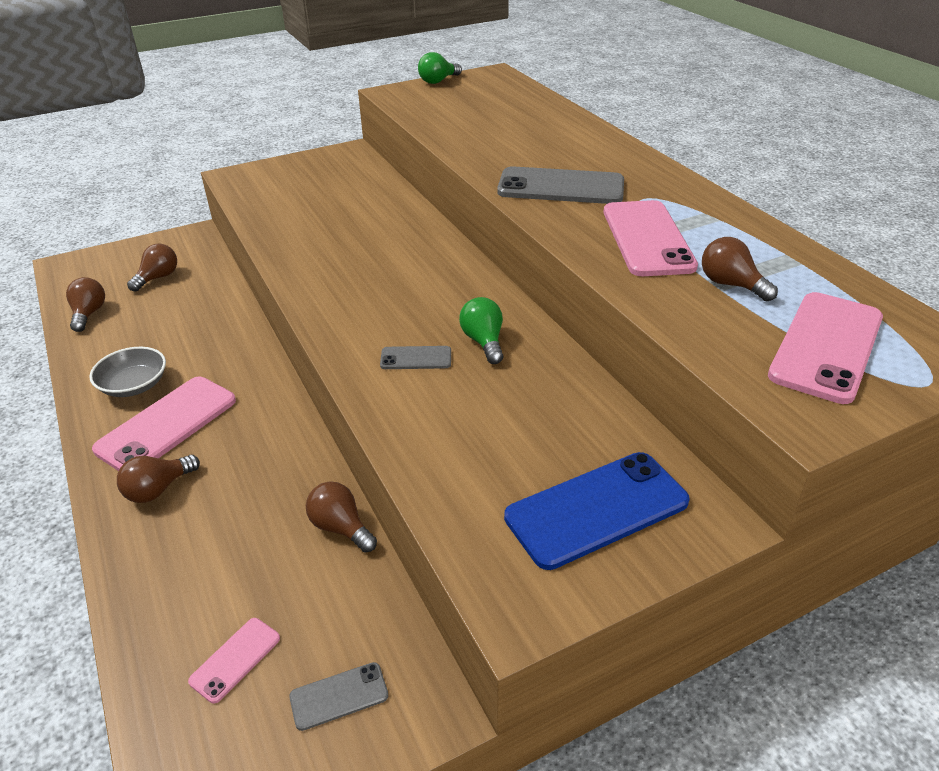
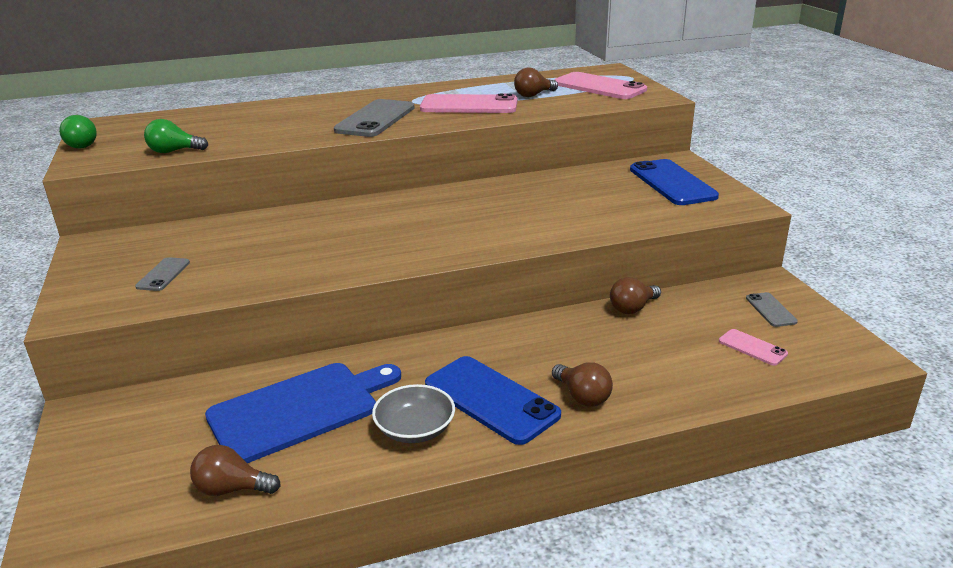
camera: 80 degrees left, 10 degrees down
pink phone [92,377,236,471] -> blue phone [425,356,561,445]
brown light bulb [127,244,177,292] -> none
grey phone [380,346,451,369] -> grey phone moved to [135,257,190,291]
green light bulb [459,297,503,364] -> green light bulb moved to [144,119,208,153]
none -> blue cutting board [205,363,401,463]

